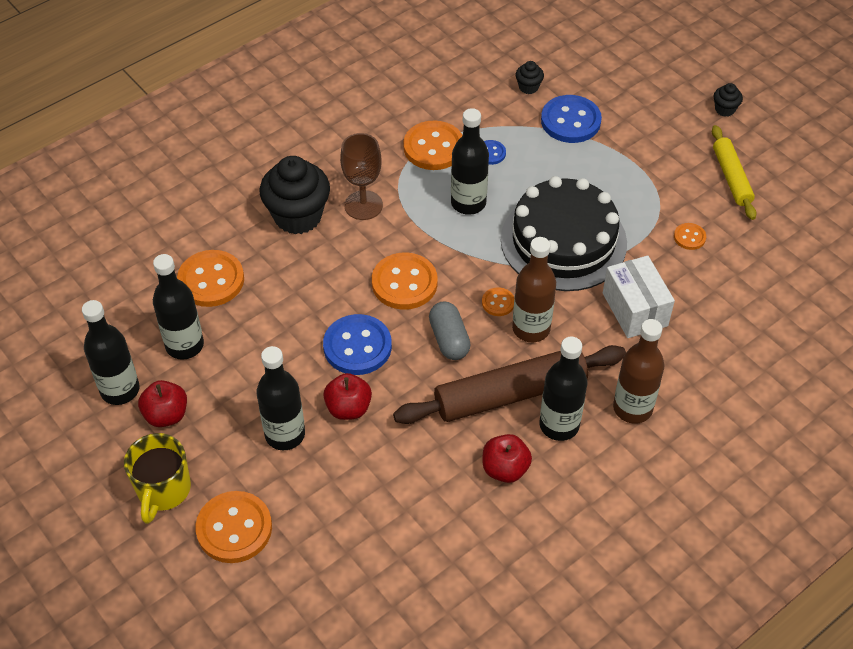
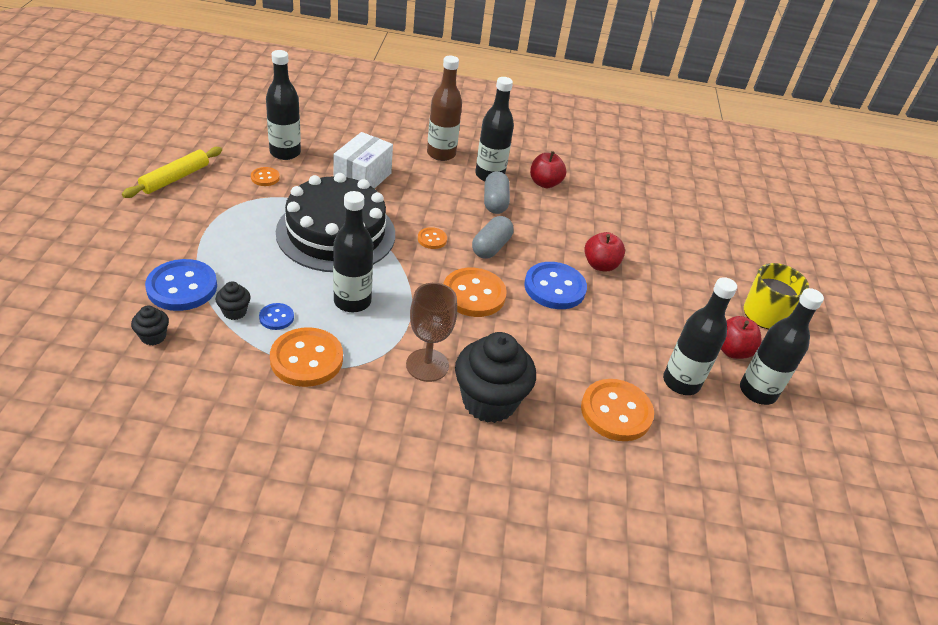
camera: 140 degrees left, 10 degrees down
orange button [196,491,272,563] -> none
black bottle [257,346,305,450] -> black bottle moved to [266,50,301,160]
brown rolling pin [393,345,626,424] -> grey capsule [484,171,510,214]
brown bottle [512,237,556,342] -> none
black cupcake [714,83,743,117] -> black cupcake moved to [215,281,251,320]

